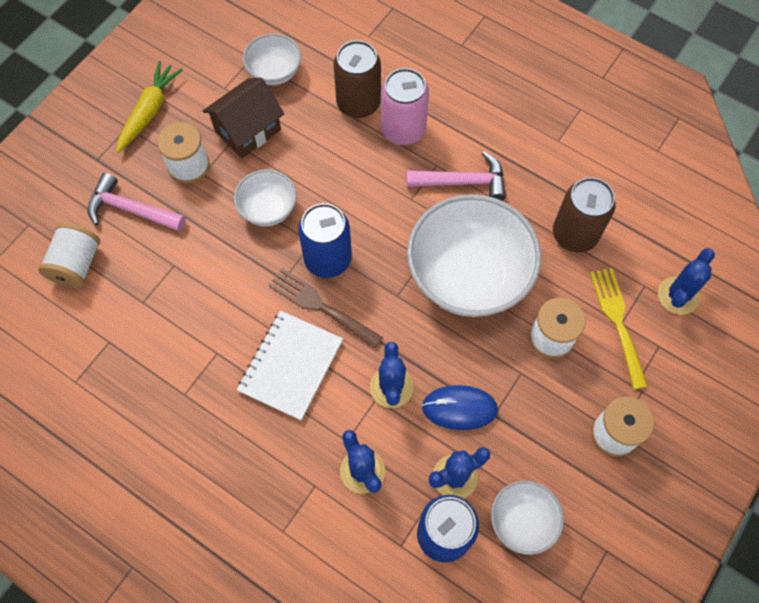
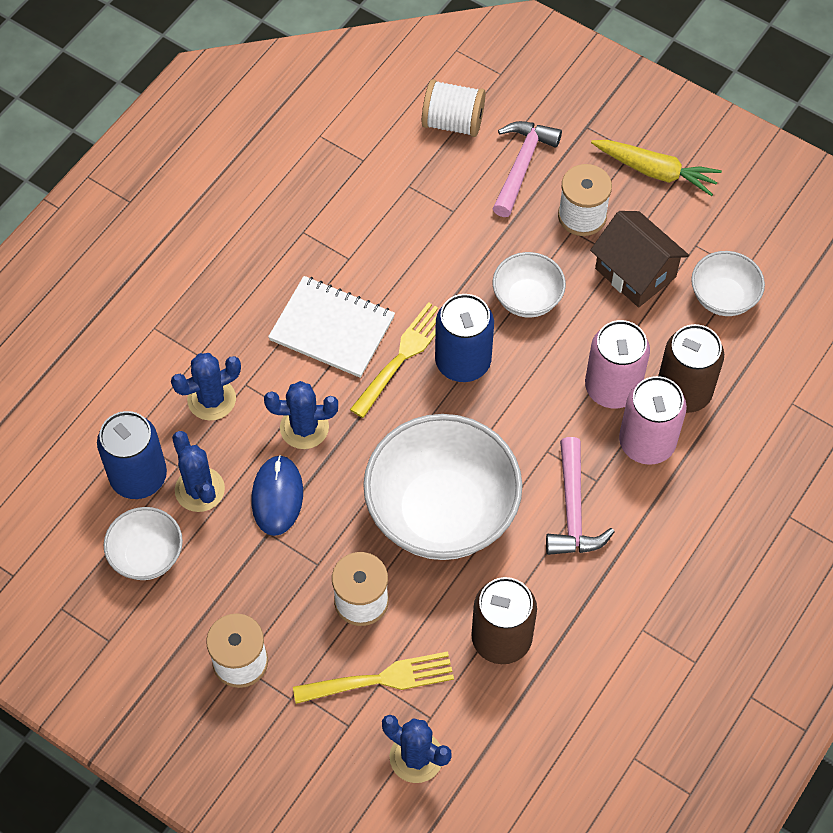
camera: 90 degrees right, 5 degrees down
brown fork [268,268,383,349] -> yellow fork [350,302,438,418]
none -> pink can [585,320,650,409]

